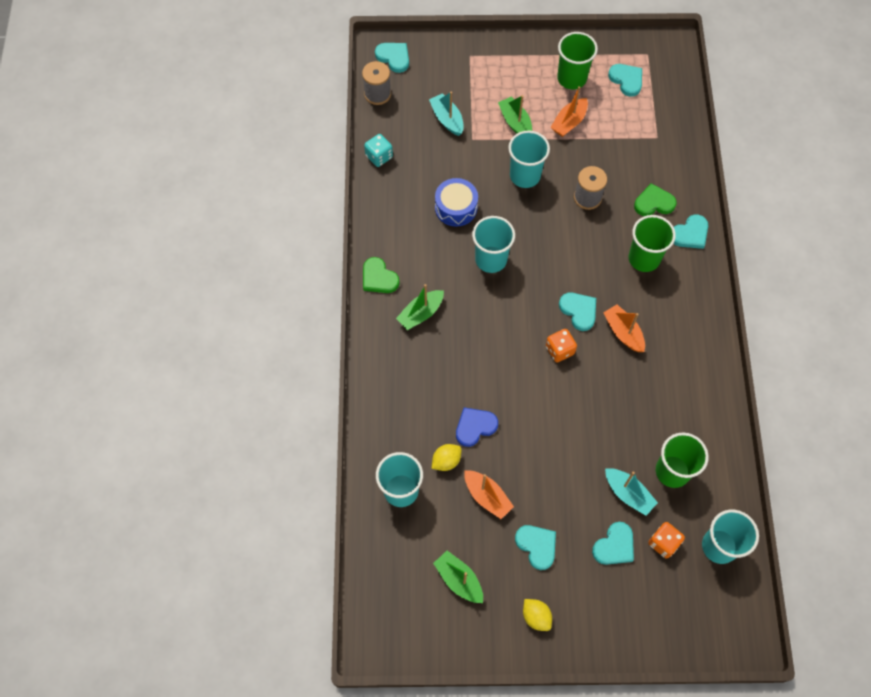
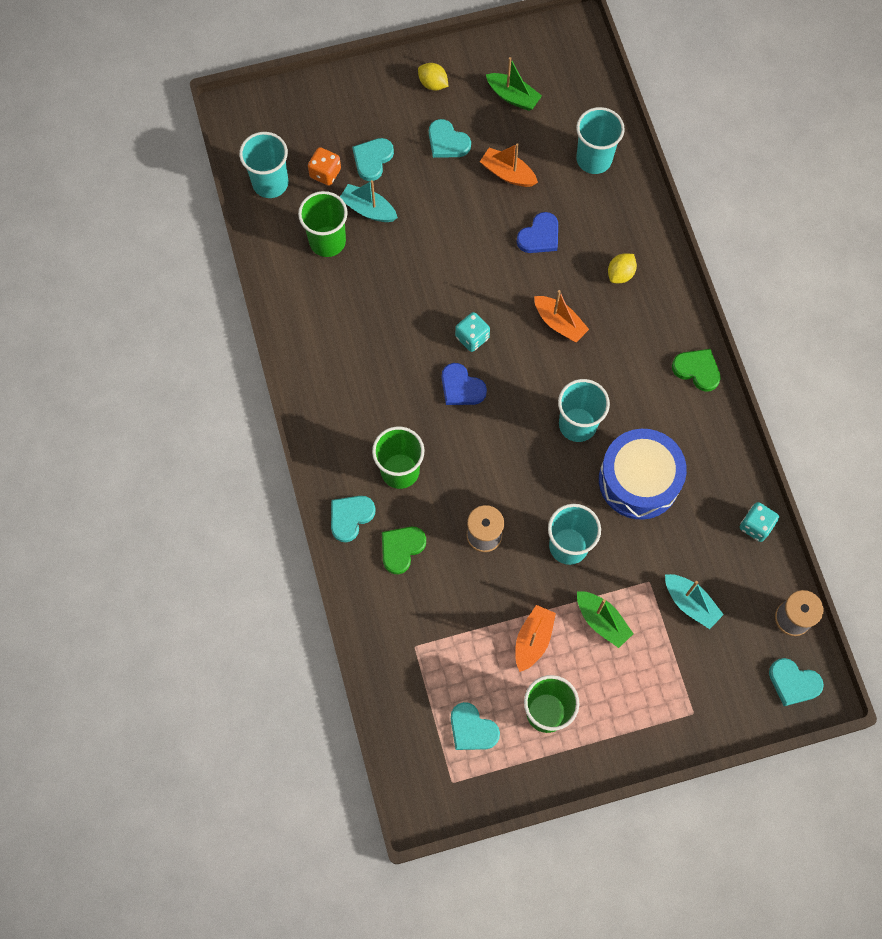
camera: 165 degrees right, 5 degrees up
green boat [396,284,444,330] -> none
yellow lemon [432,444,462,471] -> yellow lemon moved to [608,253,637,283]
blue drum [435,178,478,226] -> blue drum [599,429,687,520], size x1.53
orange dice [546,329,577,362] -> turquoise dice [455,312,490,352]
turquoise heart [559,293,596,331] -> blue heart [442,363,487,405]
orange boat [603,304,645,352] -> orange boat moved to [534,290,589,343]
green heart [634,183,677,216] -> green heart turned 150 degrees clockwise [382,527,426,574]

